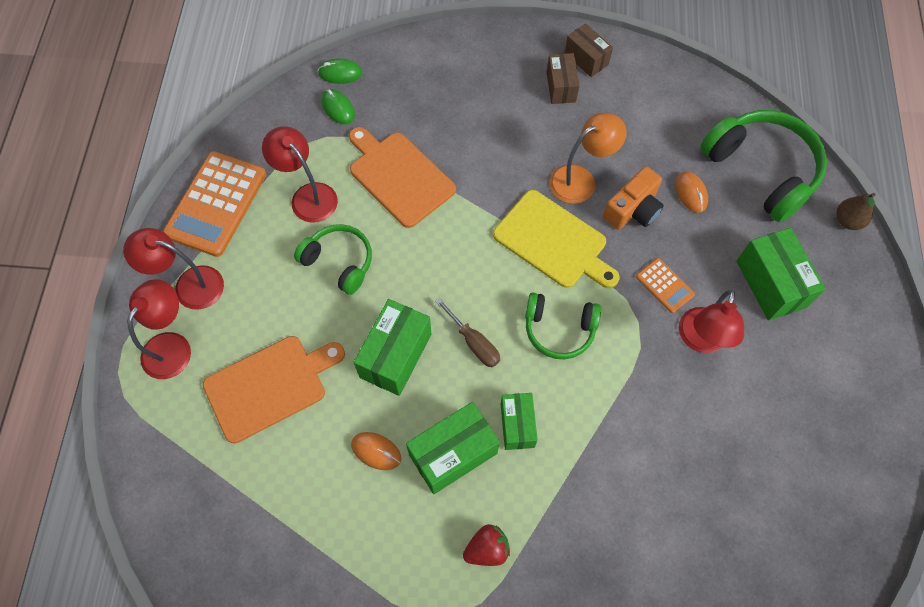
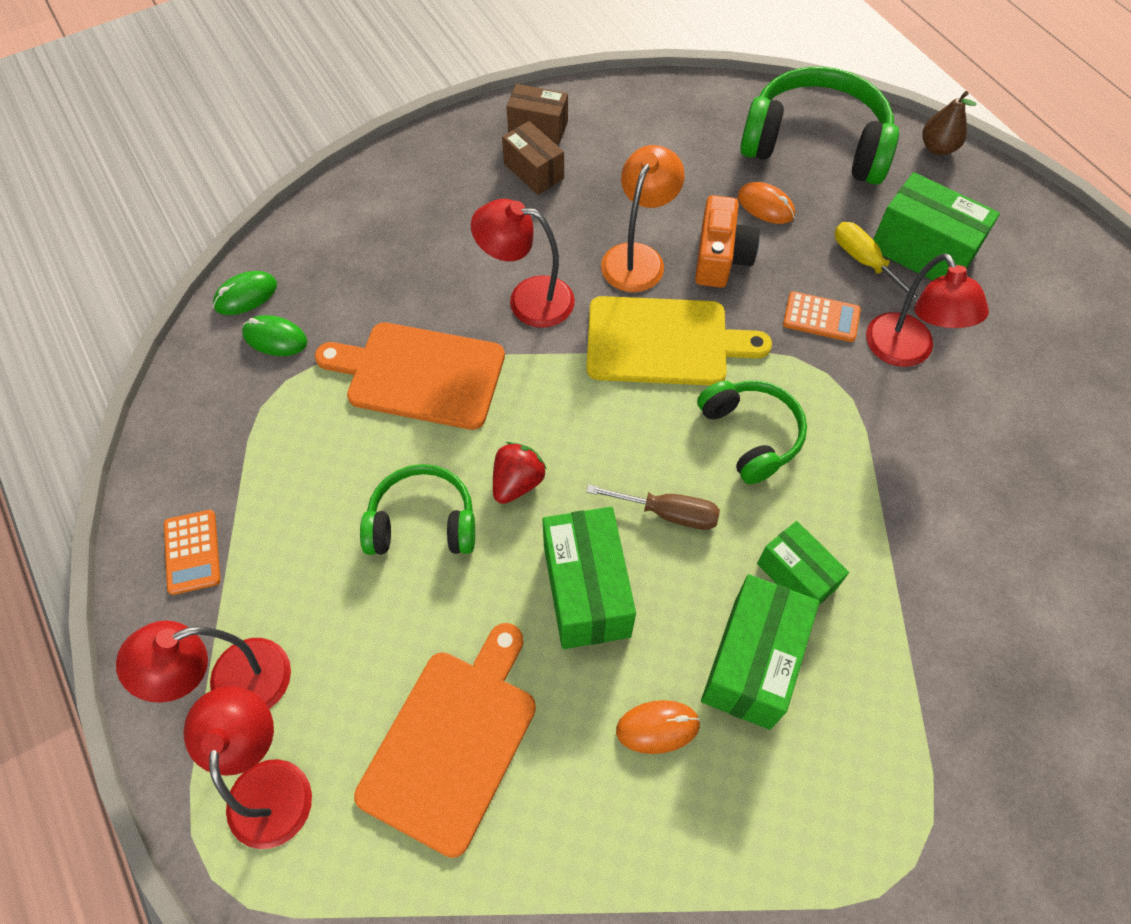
camera: 35 degrees left, 5 degrees down
orange calculator [163,151,266,257] -> orange calculator [164,510,220,595], size x0.48
red lamp [262,126,338,223] -> red lamp moved to [471,199,575,328]
red strawberry [463,524,510,566] -> red strawberry moved to [493,442,547,504]
green headphones [525,293,601,359] -> green headphones turned 90 degrees counterclockwise [697,381,807,484]
none -> yellow screwdriver [835,222,920,302]

